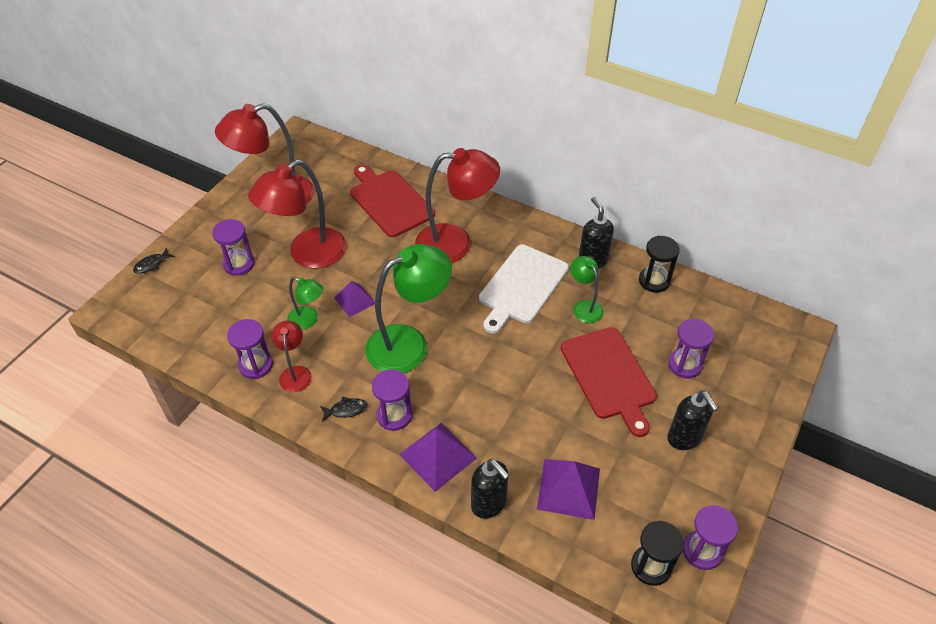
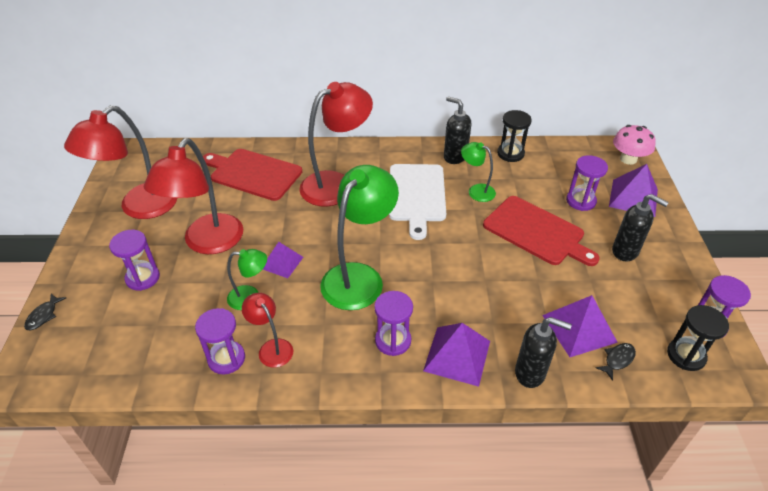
camera: 30 degrees left, 5 degrees down
black fish [320,396,368,422] -> black fish moved to [596,343,636,381]
none -> purple pyramid [609,164,658,217]
none -> pink mushroom [613,125,656,165]

